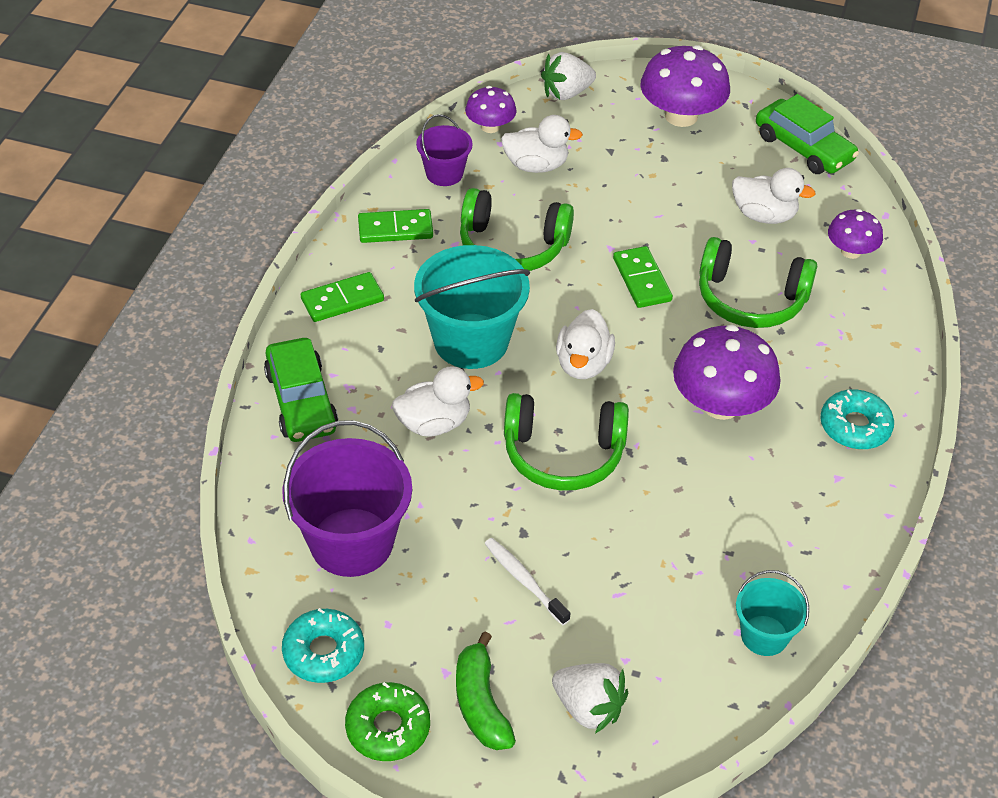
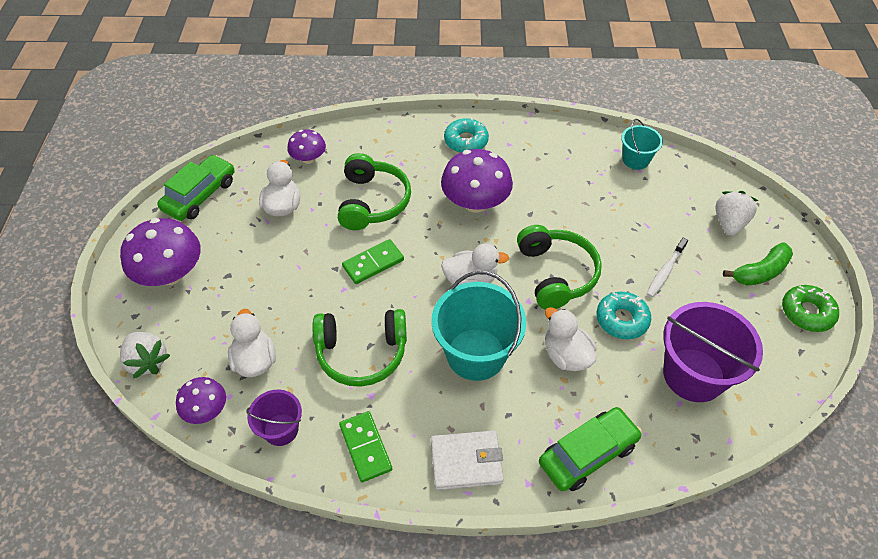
camera: 105 degrees left, 5 degrees up
turquoise donut [282,608,364,683] -> turquoise donut moved to [596,292,651,339]
green domino [301,272,384,322] -> white wallet [431,430,504,490]
green headphones [460,188,574,271] -> green headphones turned 90 degrees clockwise [313,309,407,387]

